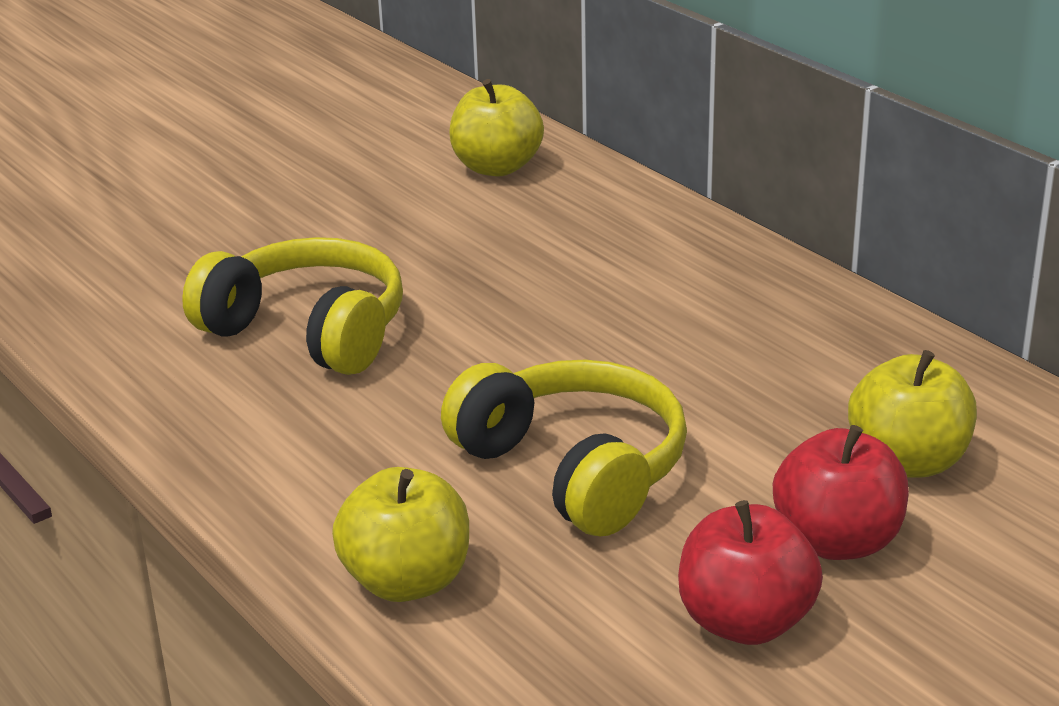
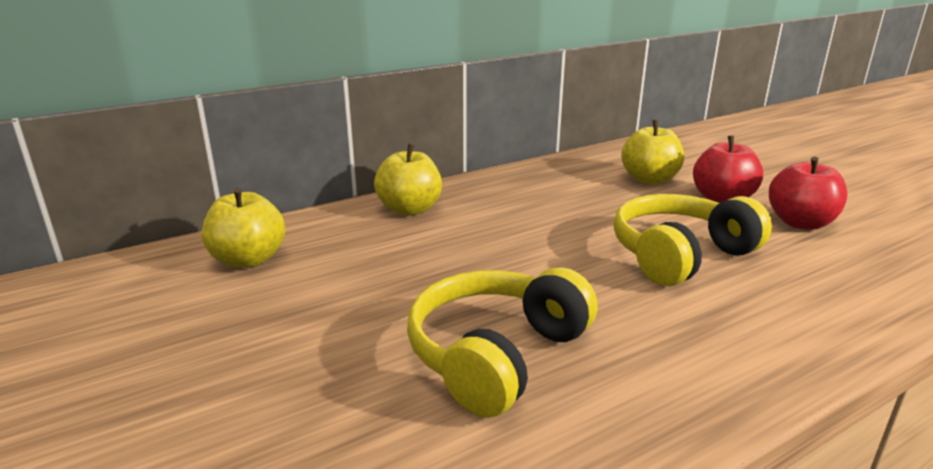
camera: 85 degrees left, 5 degrees down
yellow apple [332,467,469,602] -> yellow apple moved to [374,144,442,216]

